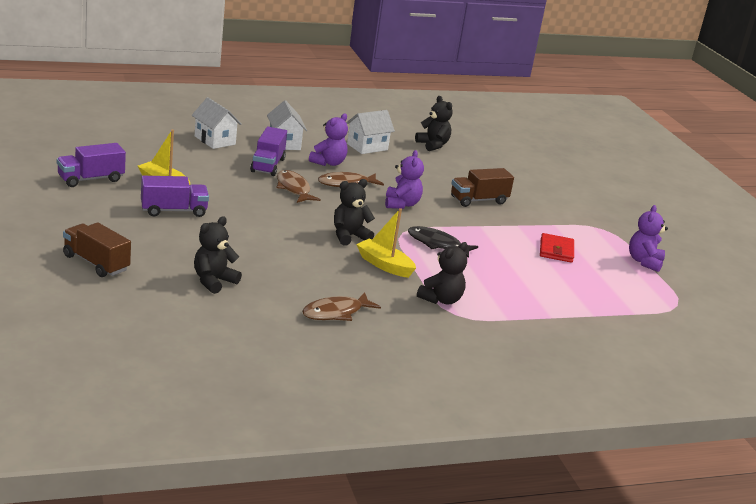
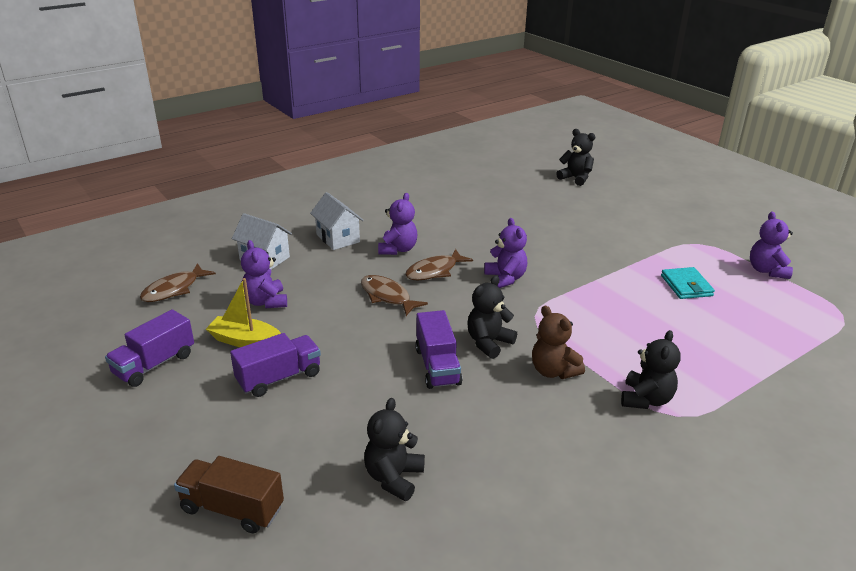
camera: 15 degrees left, 5 degrees up
purple truck [250,127,287,176] -> purple truck moved to [415,310,462,389]
brown fish [302,292,381,321] -> brown fish moved to [140,263,216,302]
white house [346,110,395,154] -> none
yellow boat [356,208,416,278] -> brown teddy bear [532,306,585,379]
black fish [408,226,478,258] -> none
black teddy bear [415,96,453,151] -> black teddy bear moved to [556,129,595,186]
brown truck [451,168,514,207] -> none
red wallet [540,233,574,263] -> turquoise wallet [661,267,715,299]
none -> purple teddy bear [241,240,287,308]

